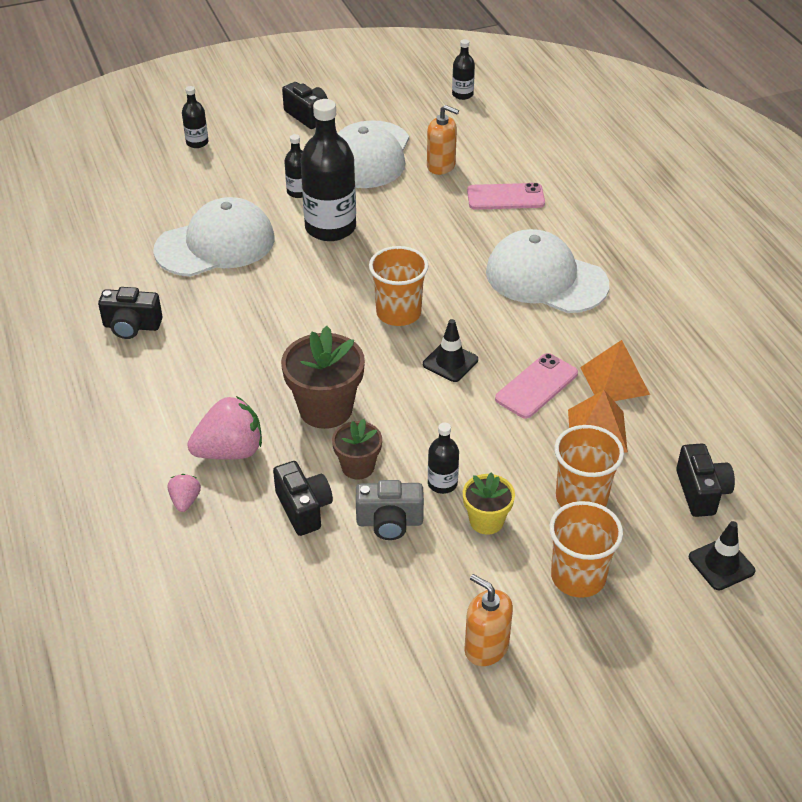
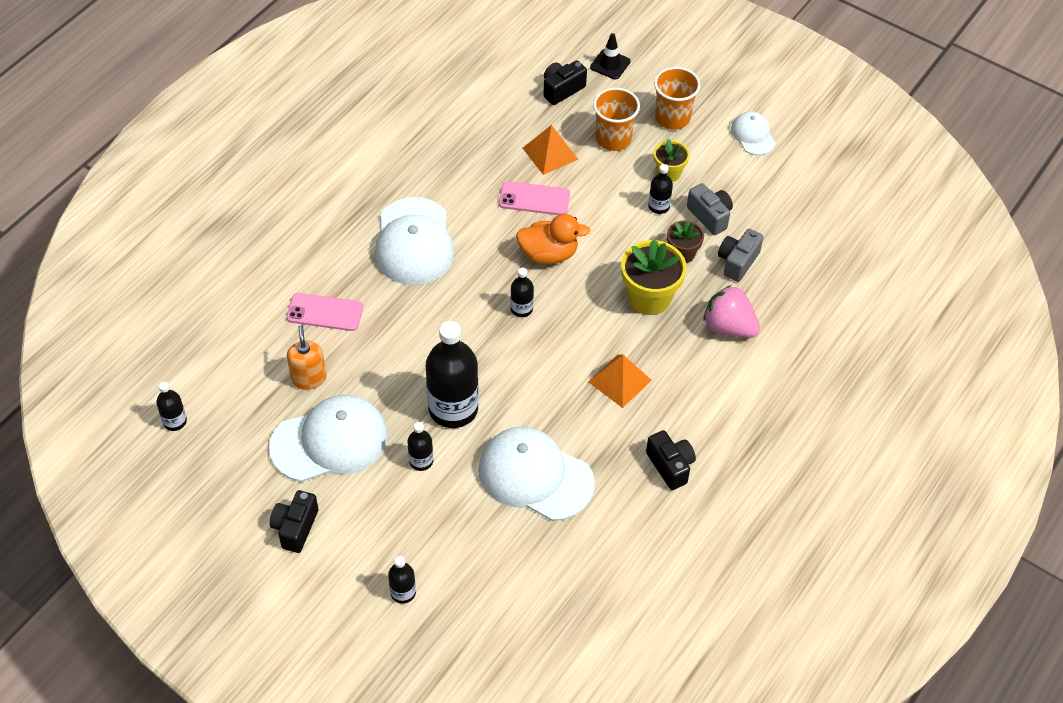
camera: 125 degrees left, 10 degrees up
pink strawberry [168,474,201,512] -> none
black camera [273,461,333,536] -> grey camera [718,229,763,282]
brown flower pot [281,326,365,429] -> yellow flower pot [621,239,687,315]
orange cup [369,246,429,326] -> black bottle [510,268,534,317]
black traffic cone [423,319,478,382] -> orange duck [516,214,590,264]
orange soap dispenser [465,574,513,666] -> white cap [731,111,776,155]
pink phone [467,183,545,210] -> pink phone turned 45 degrees counterclockwise [287,293,363,331]
orange pyramid [580,340,650,401] -> orange pyramid moved to [589,355,652,408]

